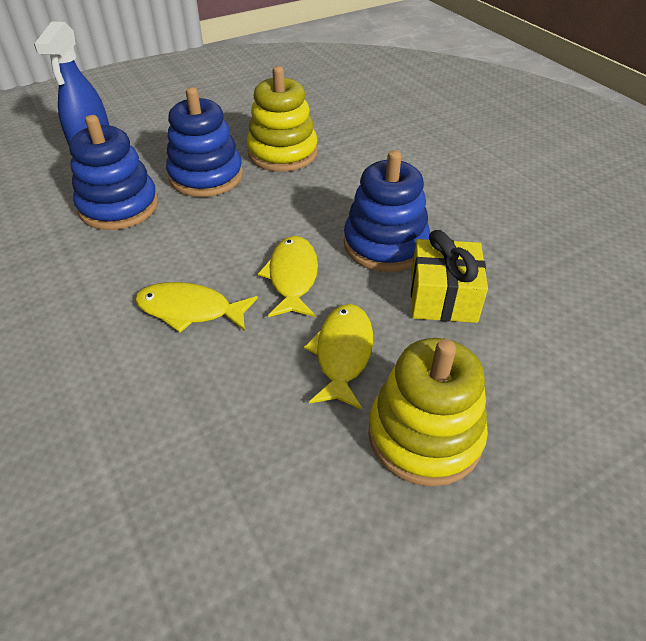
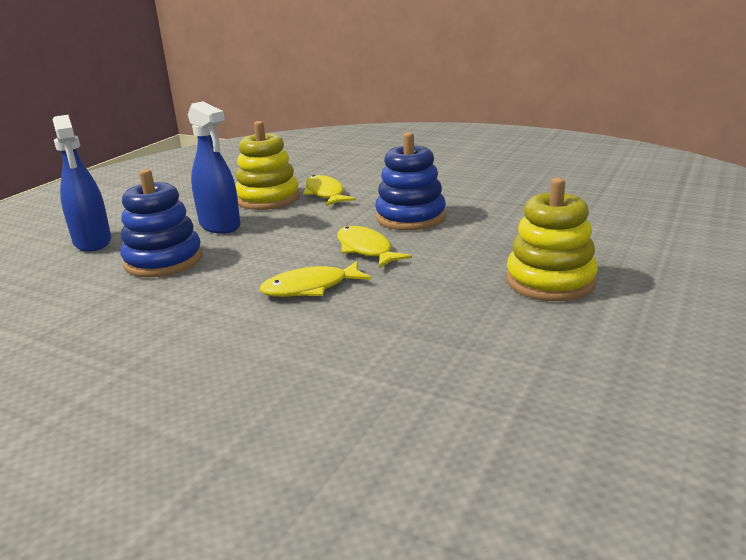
camera: 30 degrees left, 20 degrees down
blue stacking toy [166,87,243,197] -> blue spray bottle [188,101,240,234]
yellow fish [304,304,373,410] -> yellow fish moved to [303,175,356,206]
yellow gift [411,230,488,323] -> none

